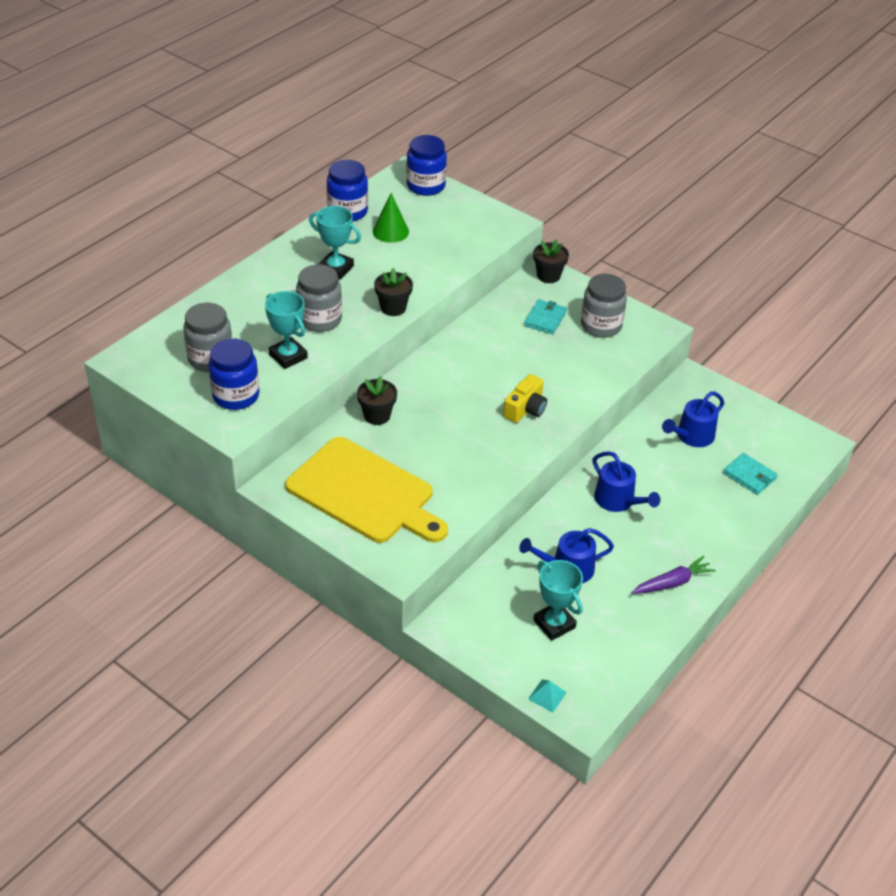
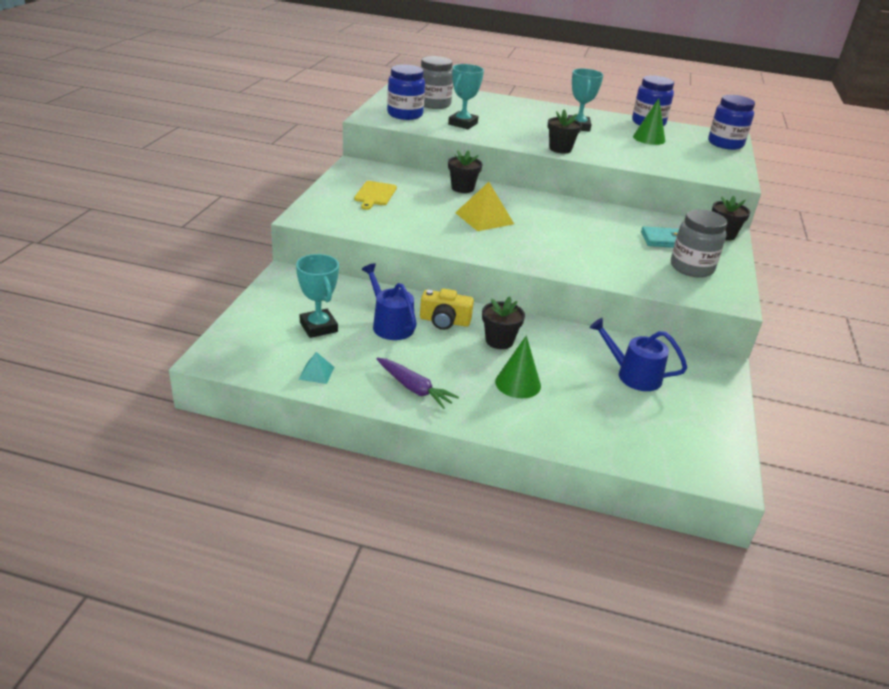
camera: 65 degrees right, 10 degrees down
yellow cutting board [285,437,448,543] -> yellow cutting board [354,181,397,210], size x0.44
grey jar [296,264,342,332] -> none
yellow camera [503,374,547,423] -> yellow camera moved to [420,288,474,330]
turquoise pyramid [528,679,567,713] -> turquoise pyramid moved to [298,352,334,384]
turquoise trophy [533,560,583,641] -> turquoise trophy turned 60 degrees counterclockwise [296,254,339,338]
blue watering can [592,451,660,512] -> black flower pot [482,297,525,349]
turquoise wallet [723,453,778,495] -> none
none -> yellow pyramid [455,182,514,231]
none -> green cone [495,335,541,398]

